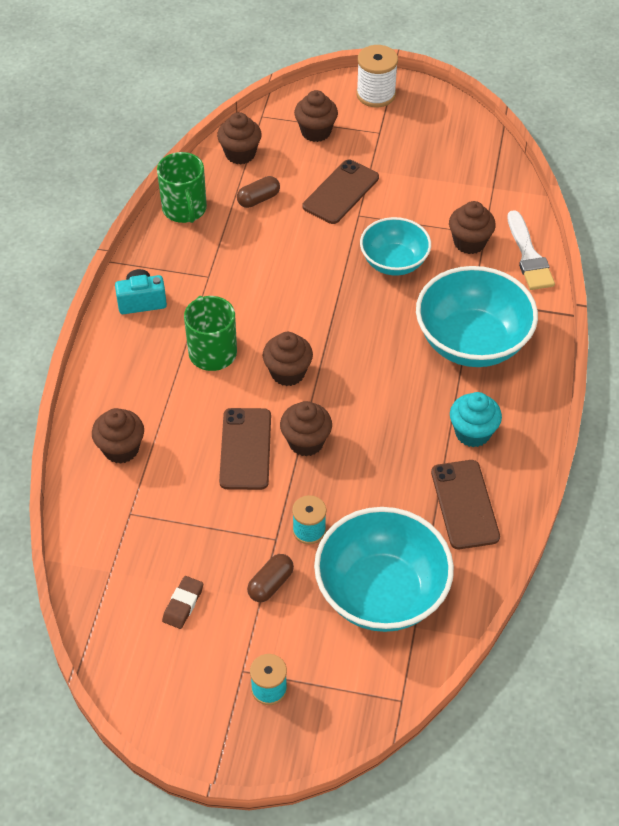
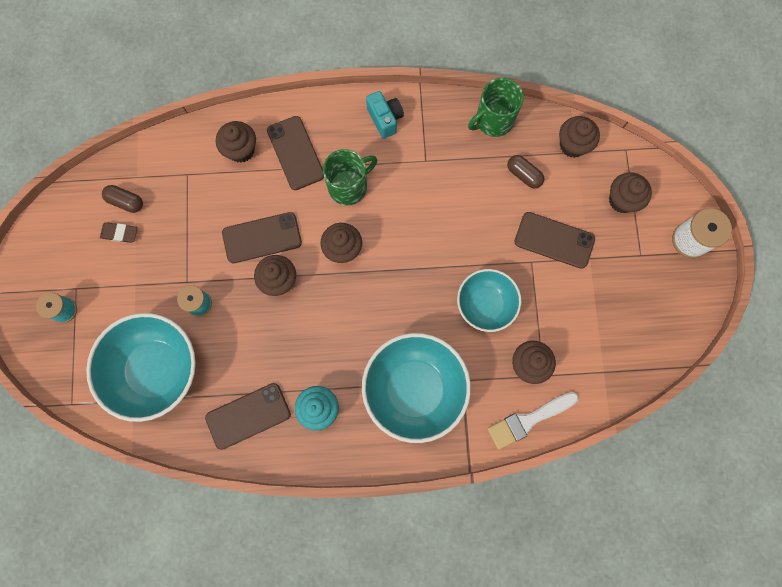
camera: 75 degrees right, 25 degrees up
brown capsule [247,554,294,602] -> brown capsule moved to [102,185,143,213]
none -> brown phone [267,116,324,190]

